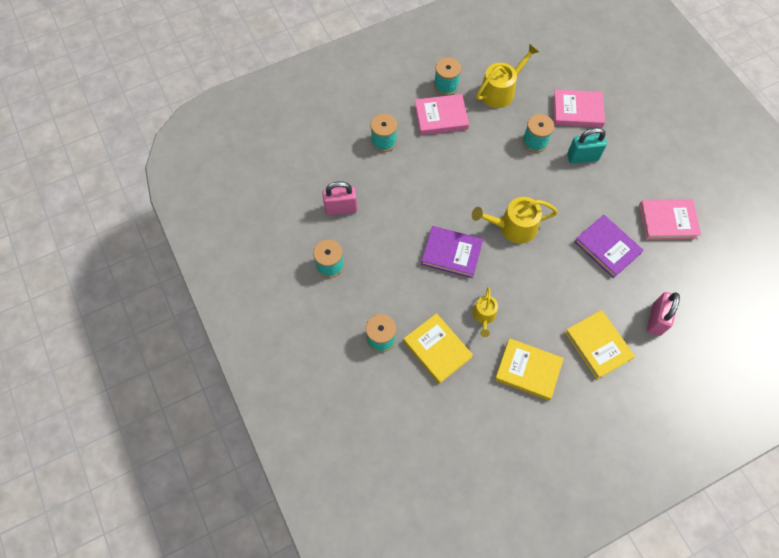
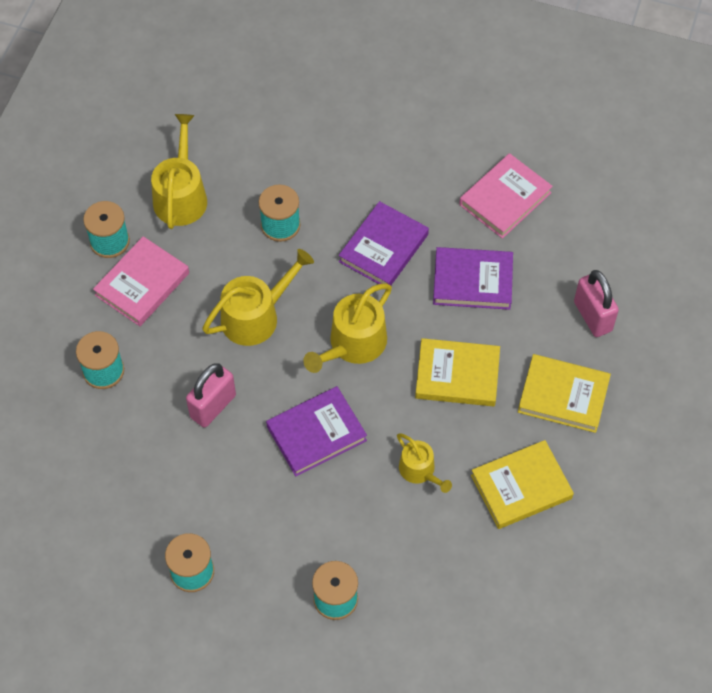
camera: 45 degrees left, 5 degrees down
pink padlock [322,181,358,215] -> pink padlock moved to [186,363,236,427]
yellow book [403,313,473,384] -> yellow book moved to [415,338,500,406]
pink book [553,90,605,127] -> none
turquoise padlock [567,128,607,164] -> none
none -> yellow watering can [202,249,314,346]
none -> purple book [338,201,429,285]

